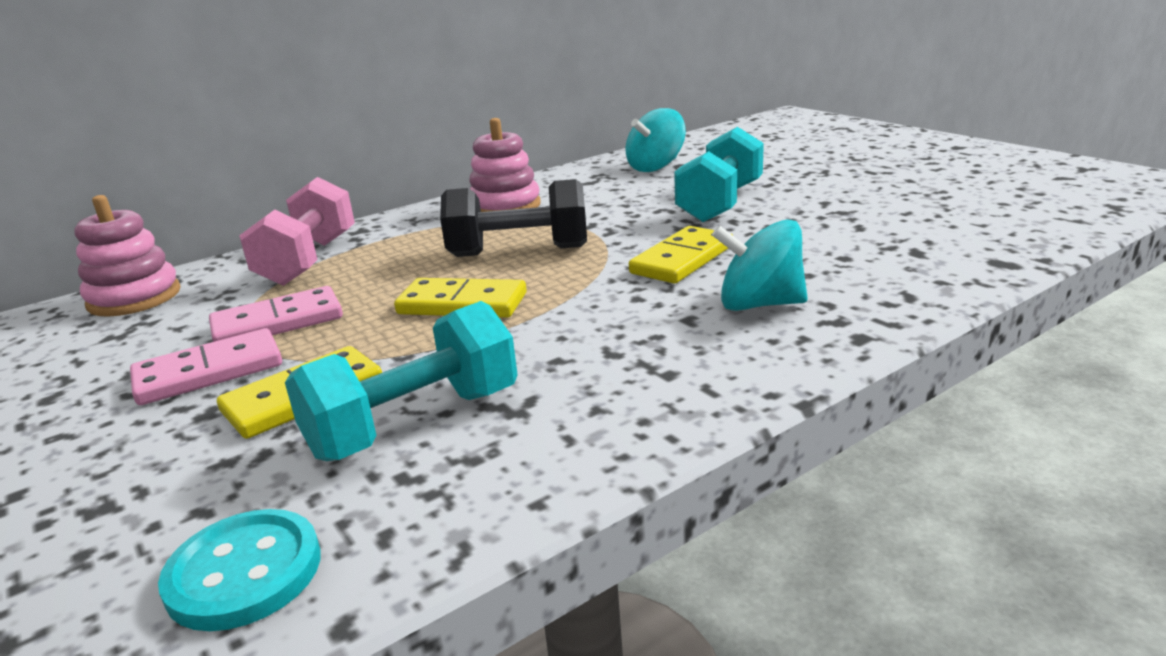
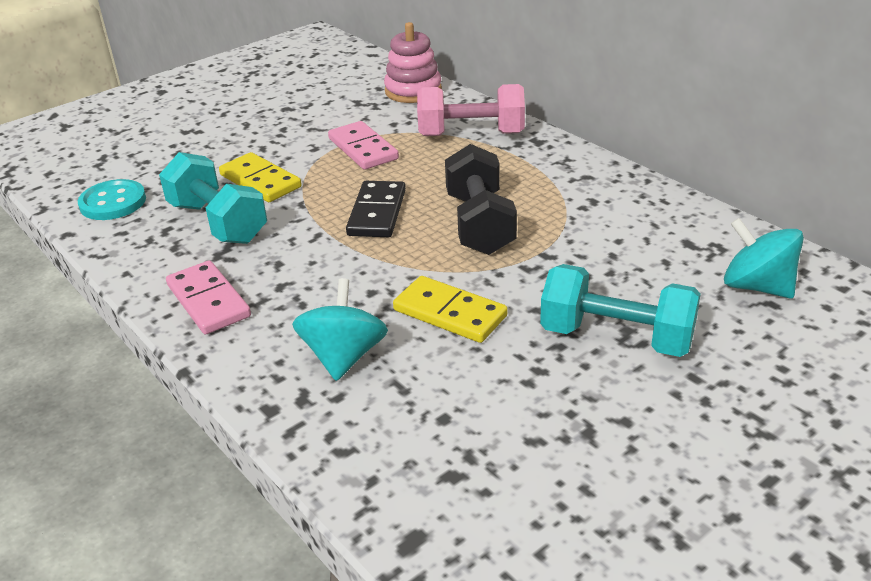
camera: 85 degrees right, 10 degrees up
pink domino [130,328,282,405] -> pink domino moved to [166,260,251,334]
yellow domino [394,278,527,318] -> black domino [346,181,406,237]
pink stacking toy [469,118,541,212] -> none

